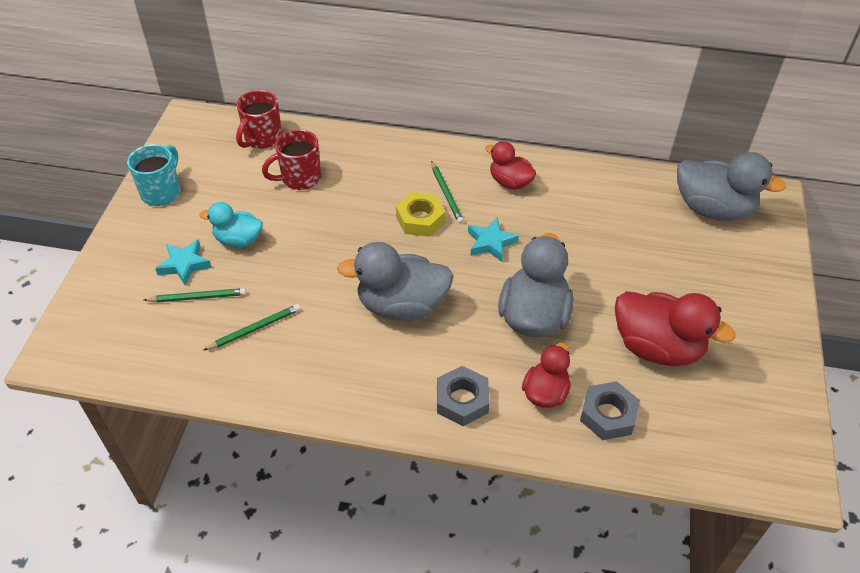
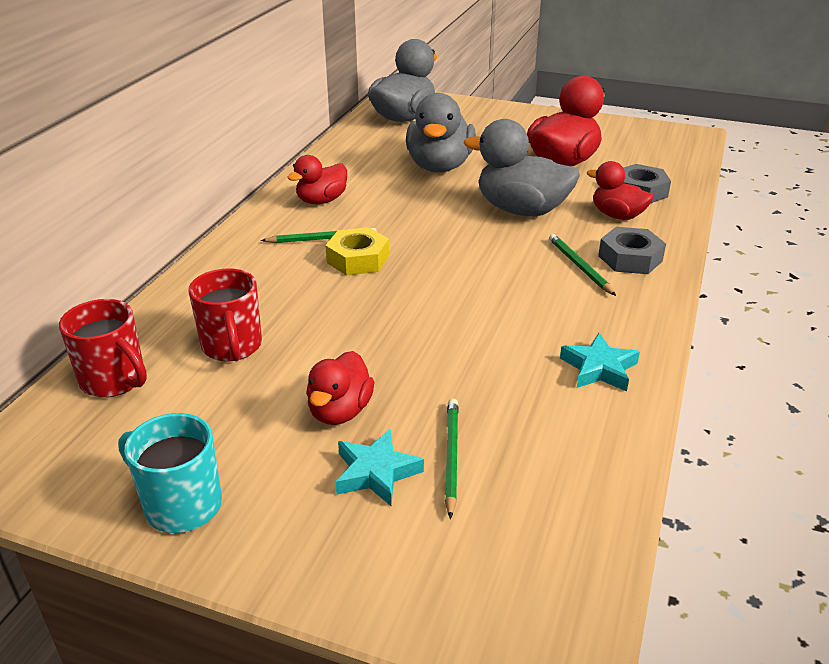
camera: 80 degrees left, 15 degrees down
turquoise duck [200,202,263,248] -> red duck [306,351,375,425]
green pencil [204,304,301,350] -> green pencil moved to [549,234,616,296]
grey duck [337,242,454,321] -> grey duck moved to [406,93,476,173]
turquoise star [468,217,519,262] -> turquoise star moved to [560,333,640,392]

